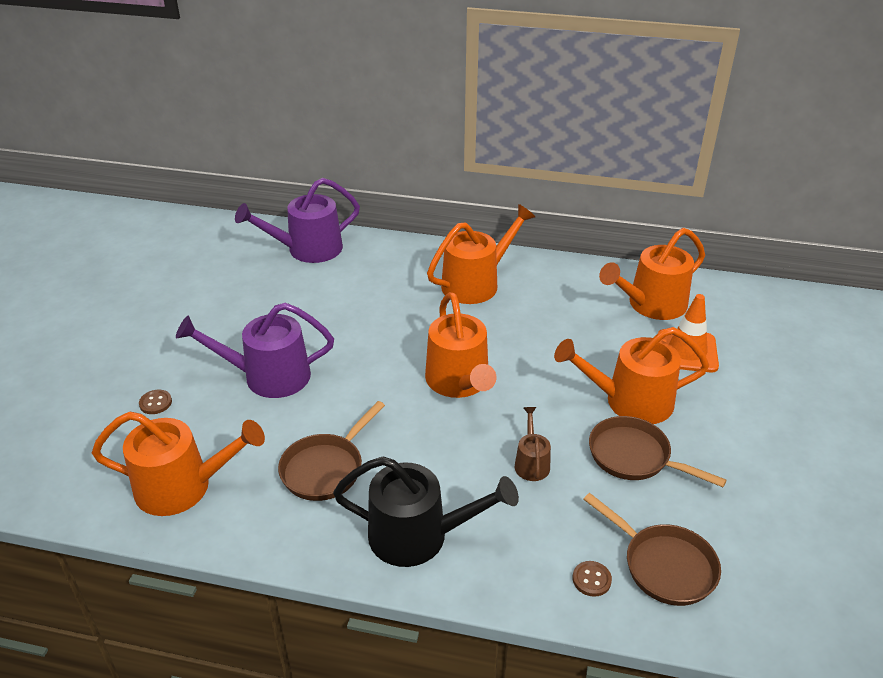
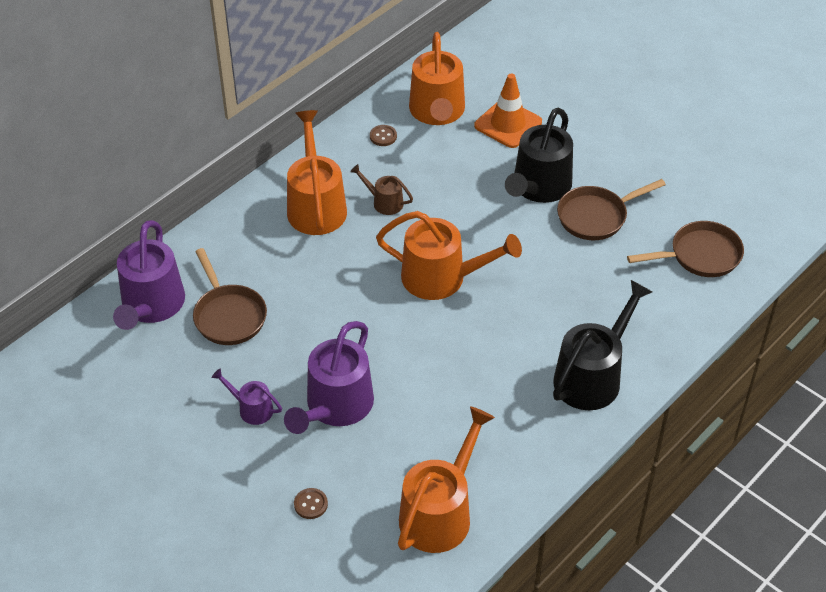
camera: 60 degrees left, 10 degrees up
brown pan [278,401,385,501] -> brown pan moved to [193,248,267,345]
brown watering can [515,407,551,481] -> brown watering can moved to [350,164,413,215]
orange watering can [554,327,709,424] -> black watering can [505,108,573,203]
brown button [573,561,612,597] -> brown button moved to [370,125,397,146]
none -> purple watering can [211,368,282,425]

